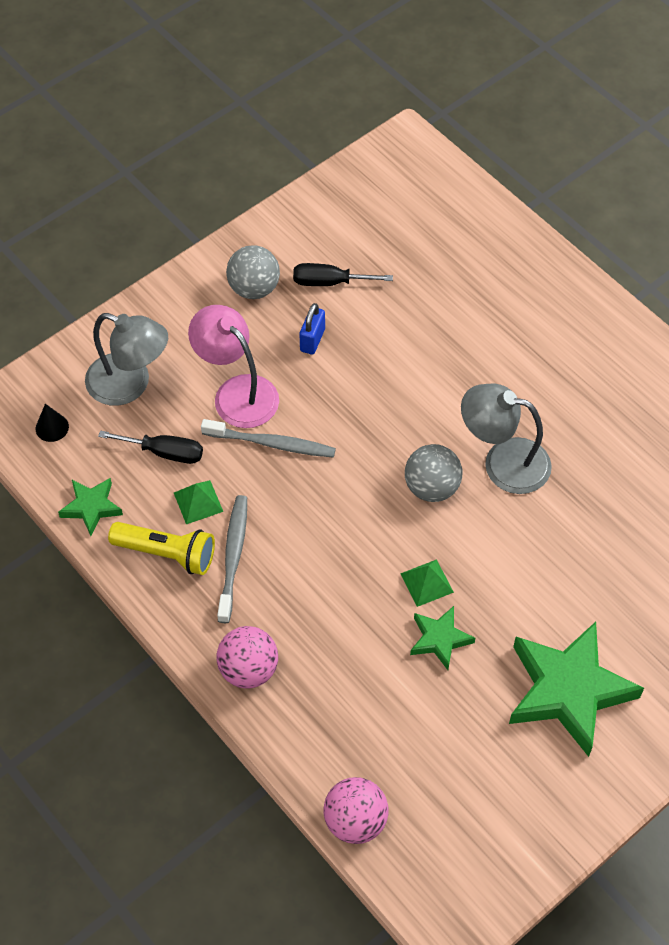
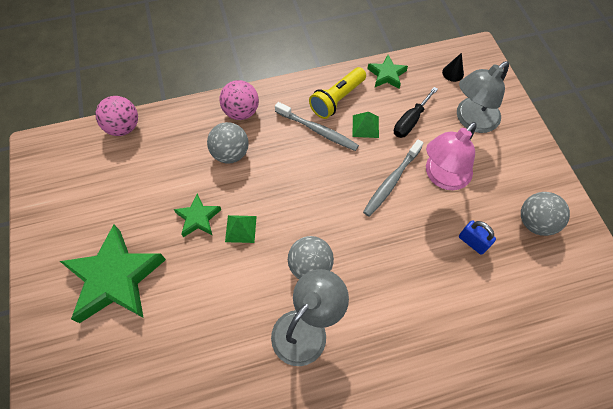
camera: 115 degrees right, 5 degrees up
pink lamp [188,305,279,428] -> pink lamp turned 150 degrees clockwise [426,122,477,190]
black screwdriver [293,263,393,286] -> none
none -> grey ball [207,122,249,164]

